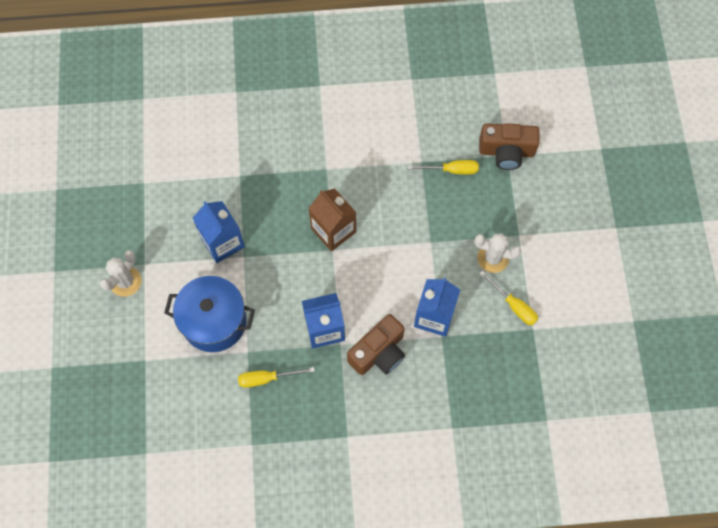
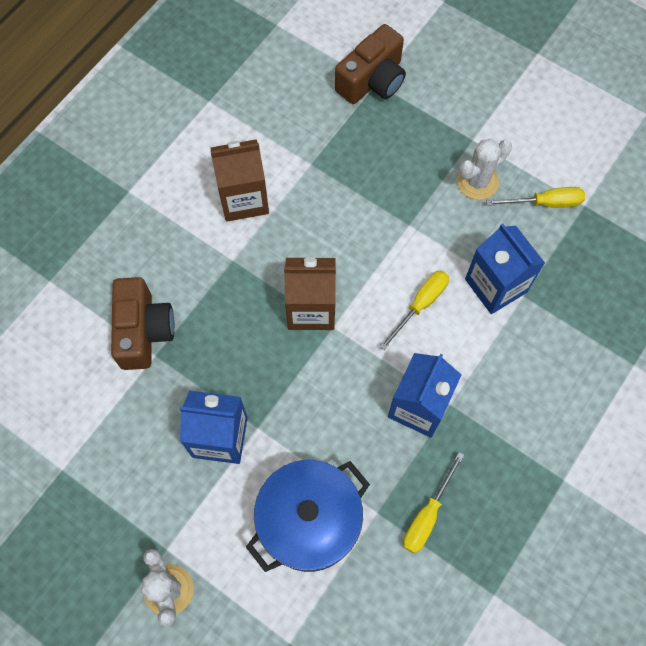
camera: 50 degrees left, 0 degrees up
brown camera [347,314,405,375] -> brown camera moved to [111,277,175,370]
yellow screwdriver [408,160,479,174] -> yellow screwdriver moved to [379,270,449,350]
none -> brown carton [210,139,269,222]

